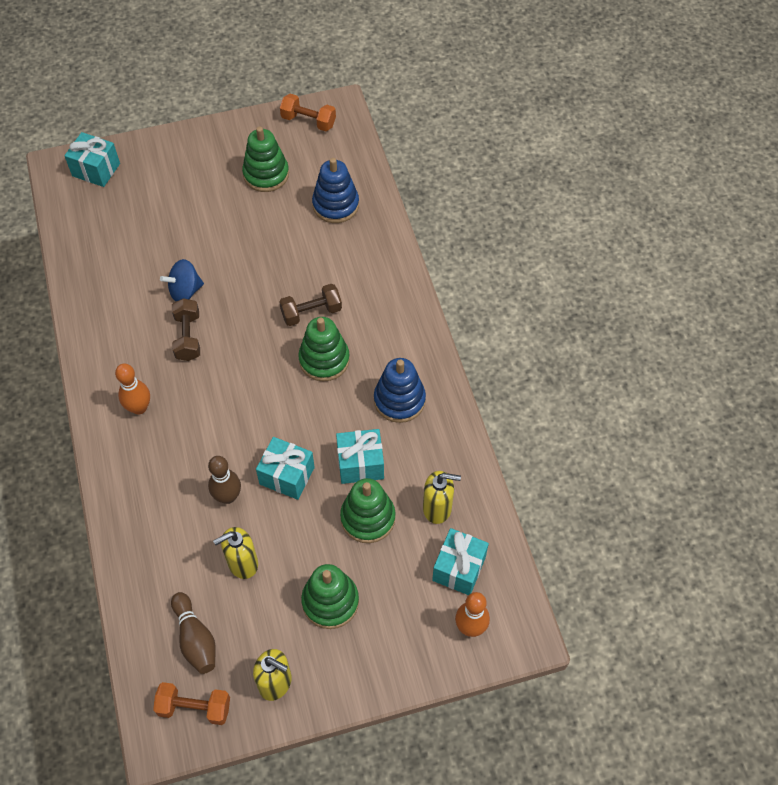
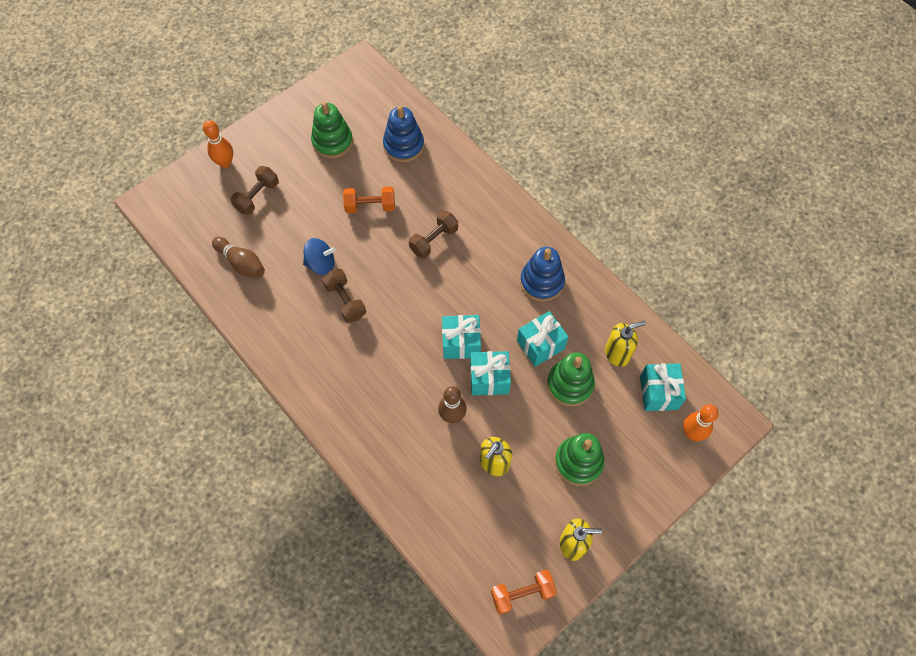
camera: 25 degrees left, 5 degrees up
turquoise gift [64,132,120,187] -> turquoise gift moved to [442,315,481,359]
orange bowling pin [115,364,150,415] -> orange bowling pin moved to [203,120,233,168]
blue spinning top [160,259,204,301] -> blue spinning top turned 135 degrees counterclockwise [303,238,336,275]
brown bowling pin [171,592,216,674] -> brown bowling pin moved to [212,237,265,278]
orange dumbbell [280,94,336,131] -> orange dumbbell moved to [343,186,395,213]
green stacking toy [298,317,350,381] -> none
none -> brown dumbbell [231,166,279,215]

